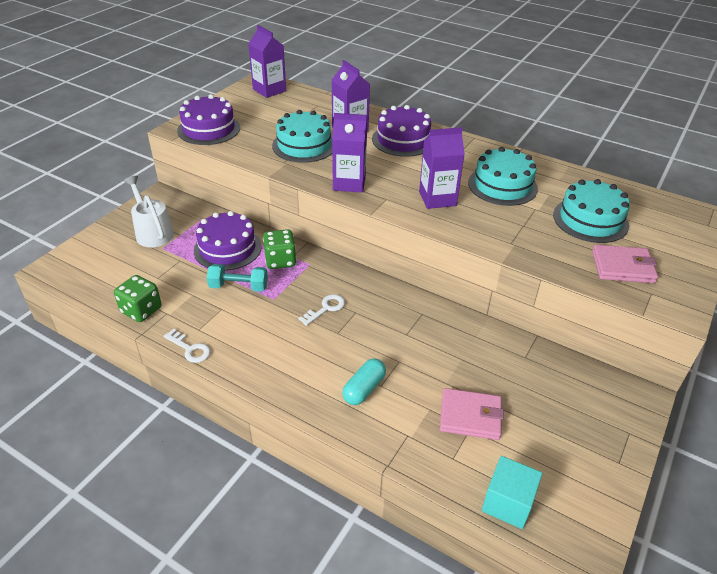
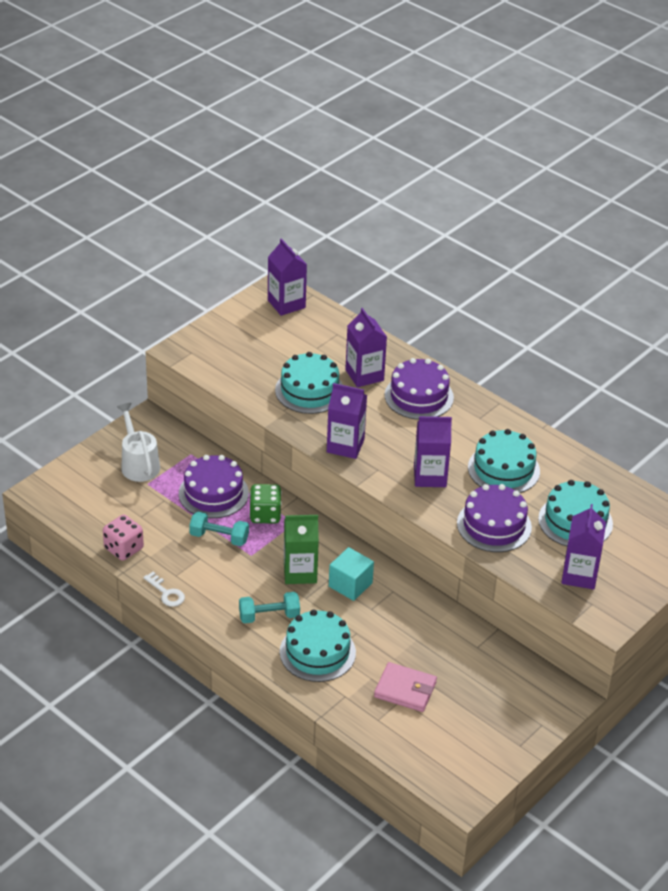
camera: 10 degrees right, 0 degrees up
green dice [114,275,161,322] -> pink dice [103,514,144,561]
purple cake [177,94,240,145] -> purple cake moved to [457,484,532,552]
white key [298,294,345,326] -> green carton [284,515,319,584]
turquoise capsule [342,358,386,405] -> turquoise cake [280,609,356,682]
turquoise cube [482,456,542,529] -> turquoise cube moved to [329,547,374,601]
pink wallet [592,245,658,283] -> purple carton [561,504,606,590]
none -> turquoise dumbbell [239,592,300,623]

